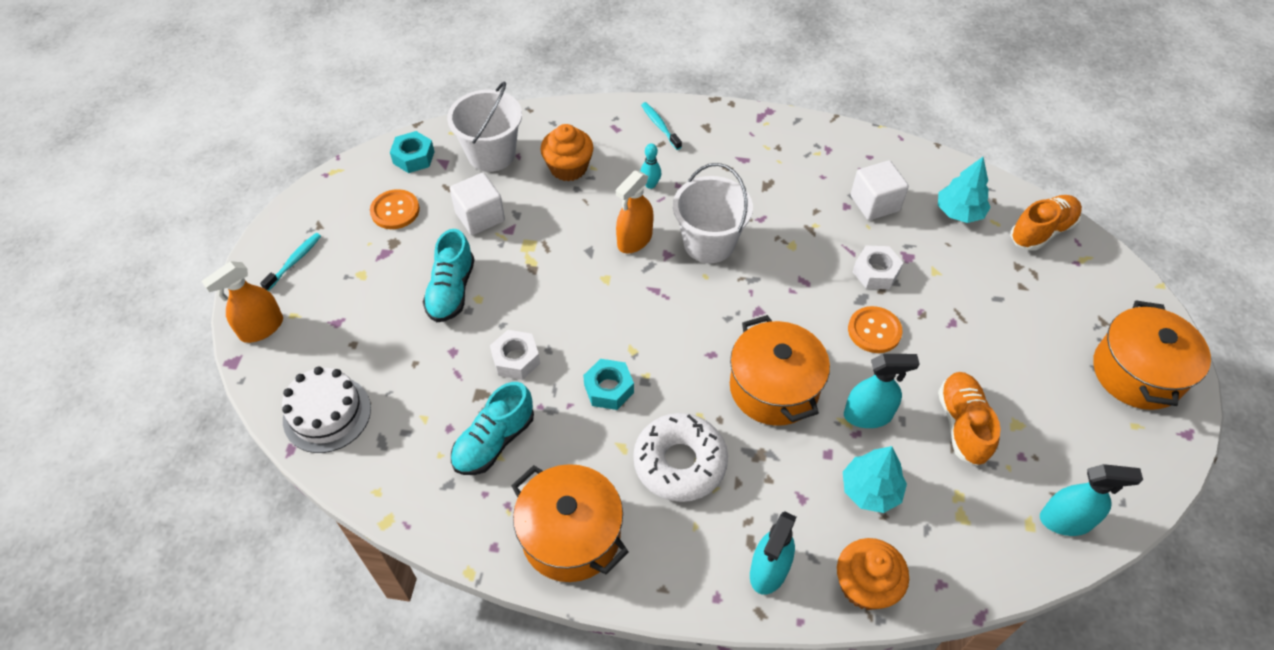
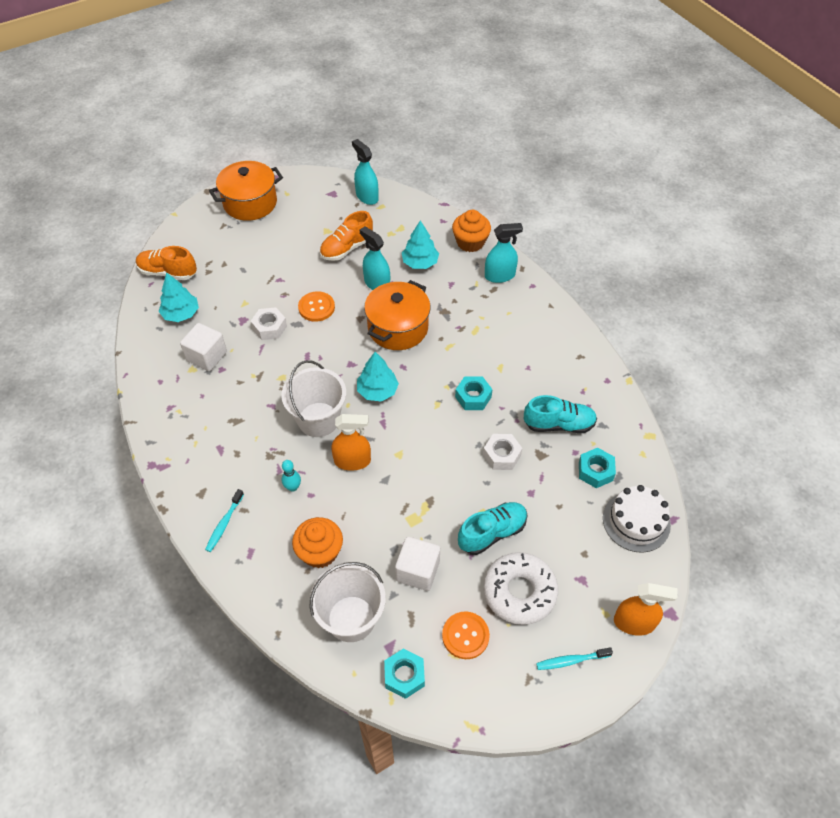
camera: 130 degrees left, 0 degrees up
orange pot [511,464,629,582] -> none
white donut [633,413,728,502] -> white donut moved to [483,552,558,625]
none -> turquoise tree [357,352,399,401]
none -> turquoise nut [579,448,616,488]

